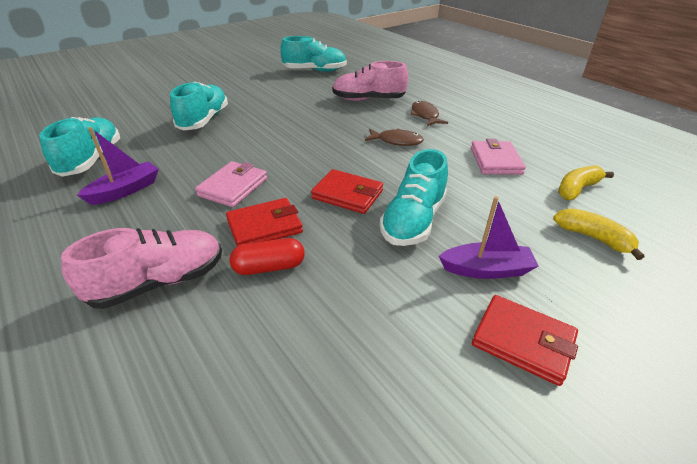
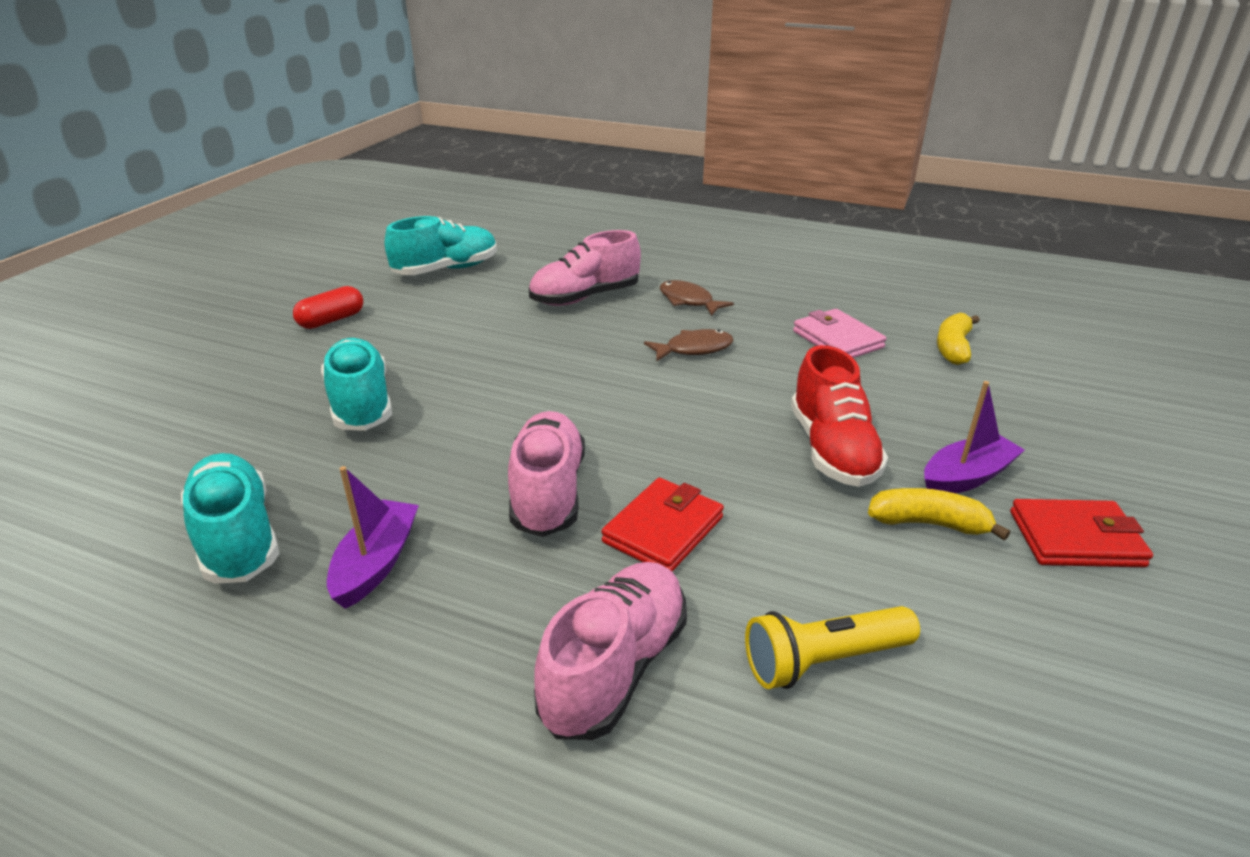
camera: 30 degrees left, 5 degrees down
pink wallet [195,161,267,207] -> pink shoe [508,411,585,537]
red capsule [230,238,305,275] -> red capsule moved to [293,286,363,329]
red wallet [311,169,383,214] -> none
turquoise shoe [379,149,448,246] -> red shoe [791,345,888,487]
yellow banana [553,208,644,260] -> yellow banana moved to [868,488,1010,540]
none -> yellow flashlight [745,606,920,689]

